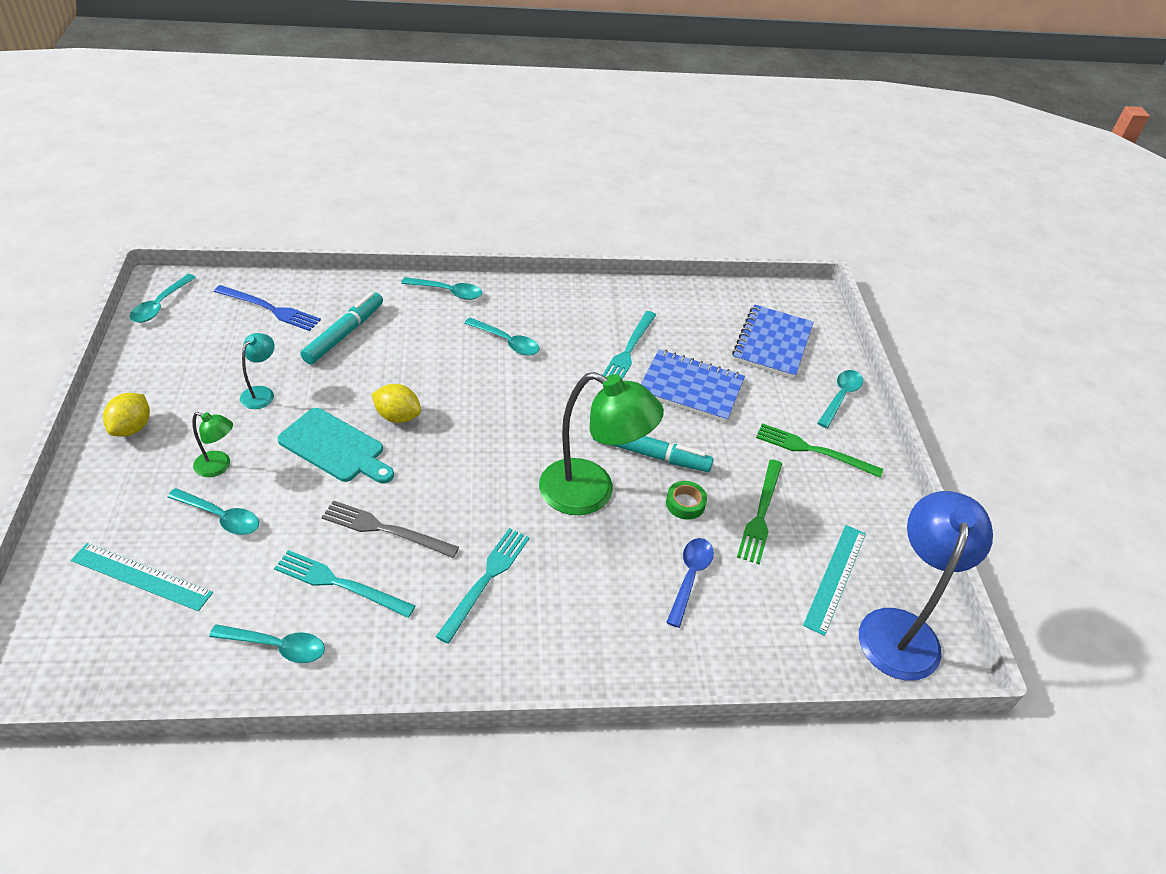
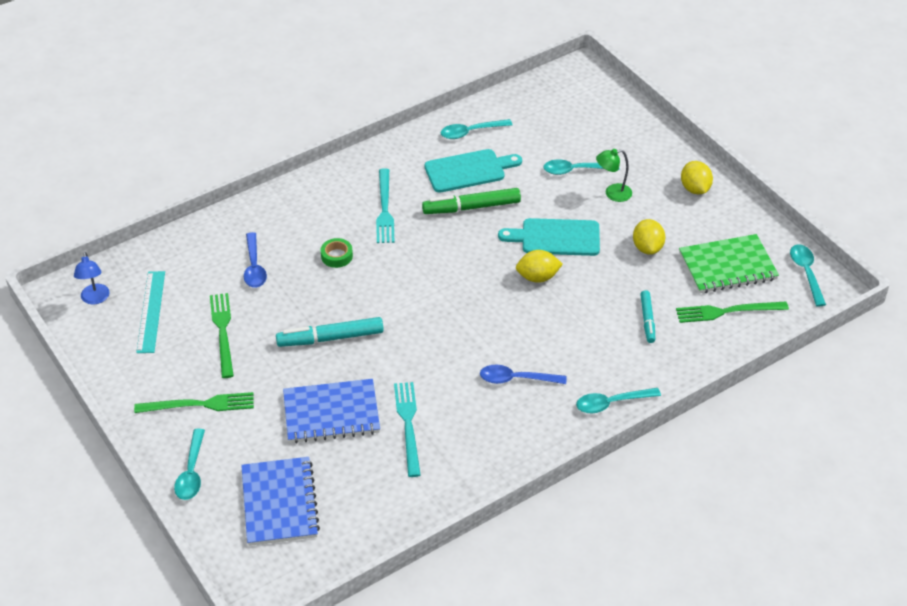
camera: 155 degrees right, 0 degrees up
turquoise ruler [71,543,213,611] -> none
blue fork [214,285,321,331] -> green fork [676,302,789,323]
turquoise lamp [240,333,275,409] -> yellow lemon [633,219,666,255]
turquoise fork [274,550,415,618] -> turquoise cutting board [424,149,522,193]
turquoise marker [301,292,383,364] -> turquoise marker [640,290,655,343], size x0.61
grey fork [322,500,459,558] -> green marker [422,188,521,214]
turquoise spoon [464,317,539,356] -> blue spoon [480,365,567,384]
green lamp [539,372,664,515] -> none
green tape [666,481,707,520] -> green tape moved to [321,238,353,268]
blue lamp [859,491,993,681] -> blue lamp [74,252,110,304], size x0.47
none -> green notebook [679,234,779,293]

